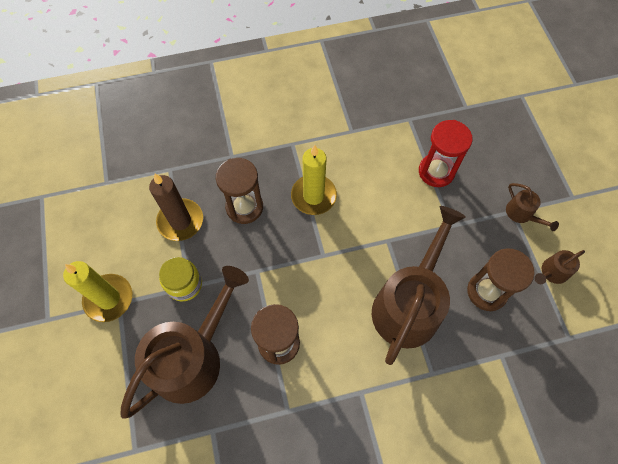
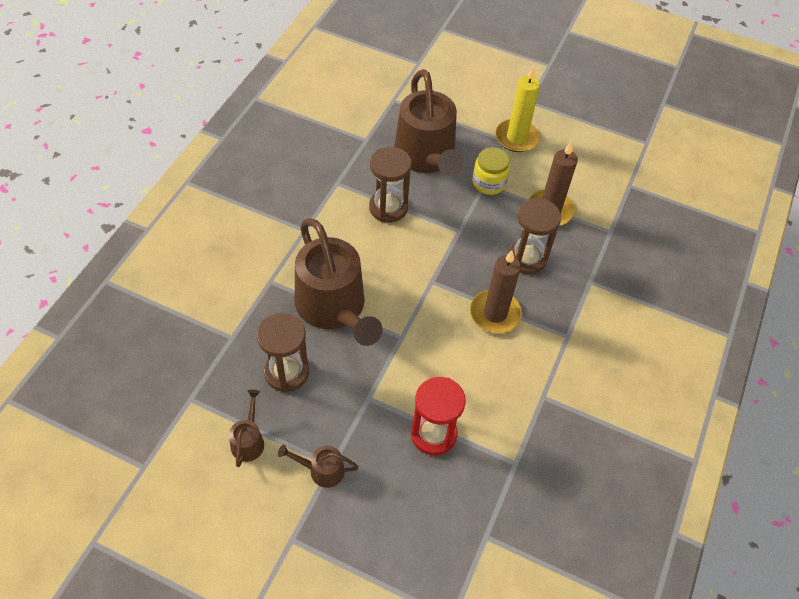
camera: 125 degrees right, 10 degrees down
yellow candle [291,145,337,215] -> brown candle [470,250,522,333]

